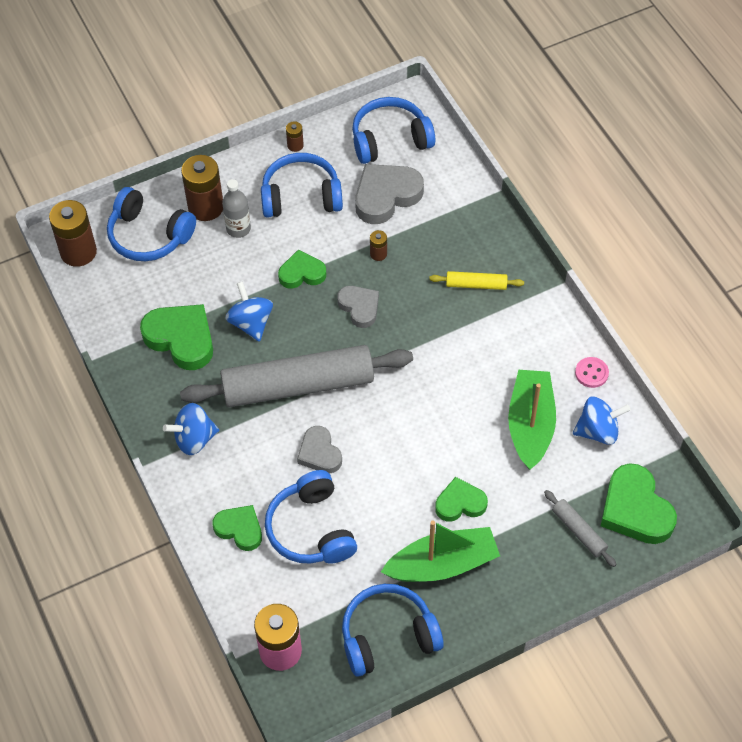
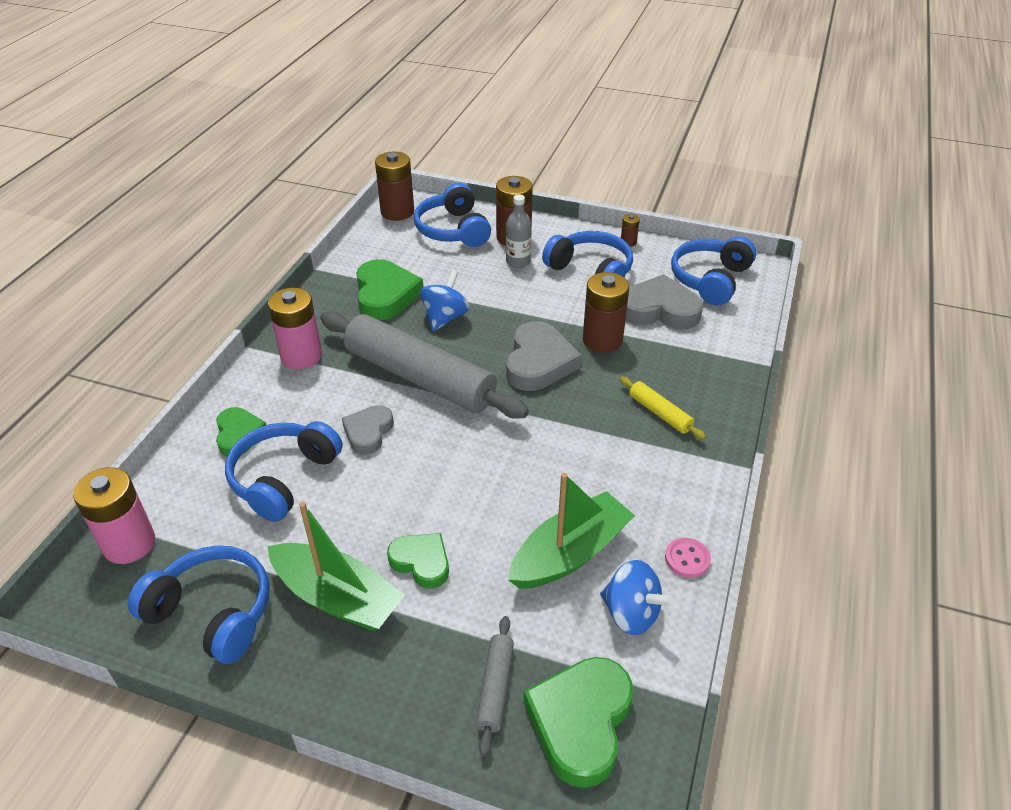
camera: 45 degrees right, 15 degrees down
blue spinning top [163,403,219,455] -> pink battery [268,288,322,369]
green heart [278,250,326,289] -> none
grey heart [337,286,379,328] -> grey heart [506,321,582,391], size x1.61
blue headphones [352,97,435,164] -> blue headphones turned 90 degrees counterclockwise [671,236,757,305]
brown battery [370,230,387,261] -> brown battery [583,272,629,353], size x2.15

